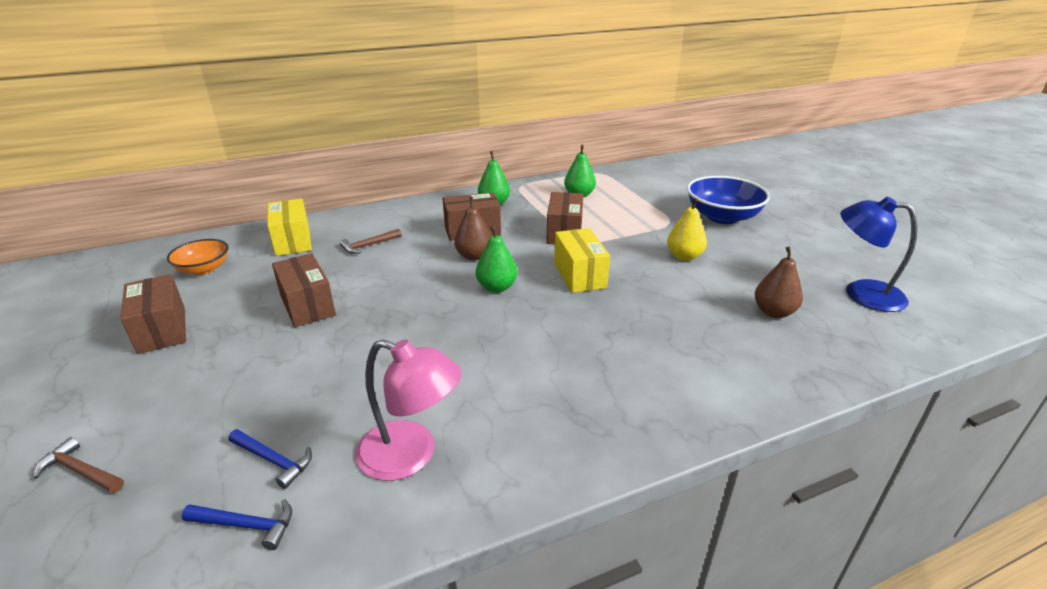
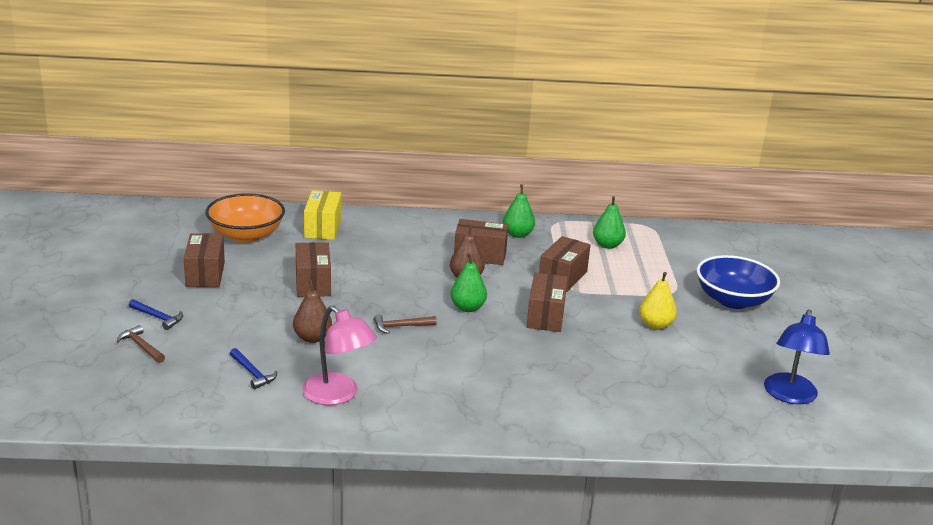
camera: 20 degrees right, 5 degrees down
orange bowl [167,239,229,275] -> orange bowl [205,193,285,243], size x1.65
blue hammer [182,499,292,550] -> blue hammer moved to [129,299,183,330]
brown hammer [340,229,402,254] -> brown hammer moved to [374,315,437,334]
yellow box [554,228,610,293] -> brown box [527,273,568,332]
brown pear [755,246,803,318] -> brown pear moved to [293,280,332,343]
blue lamp [840,197,918,312] -> blue lamp turned 120 degrees counterclockwise [764,309,830,404]

